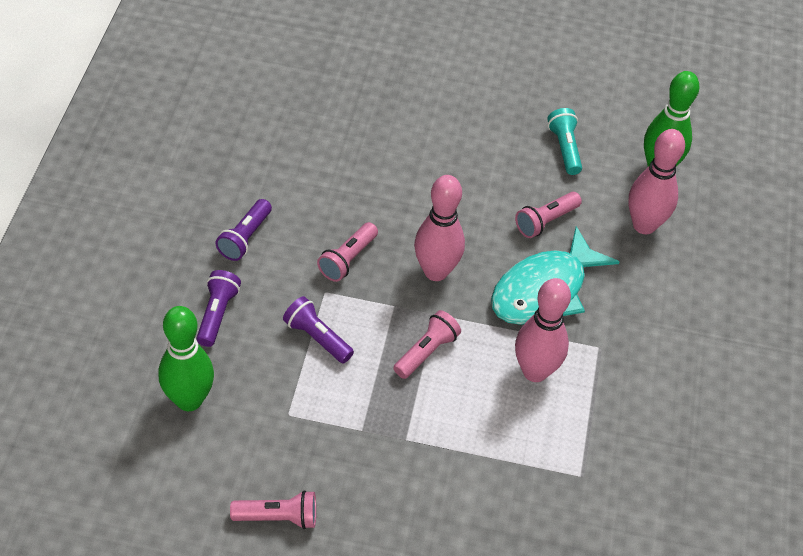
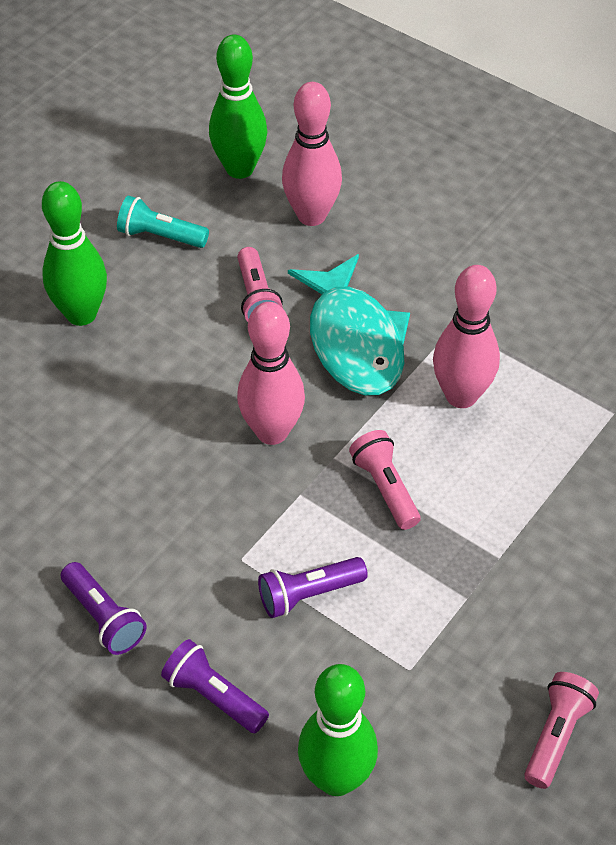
camera: 60 degrees left, 0 degrees up
pink flashlight [317,222,378,282] -> none
none -> green bowling pin [42,181,107,326]

